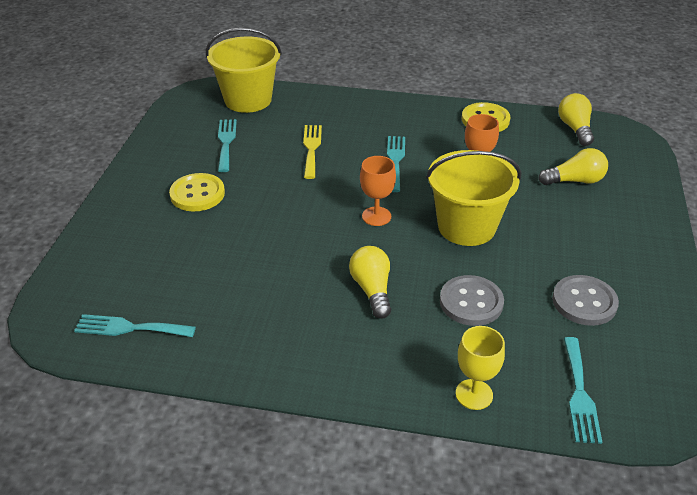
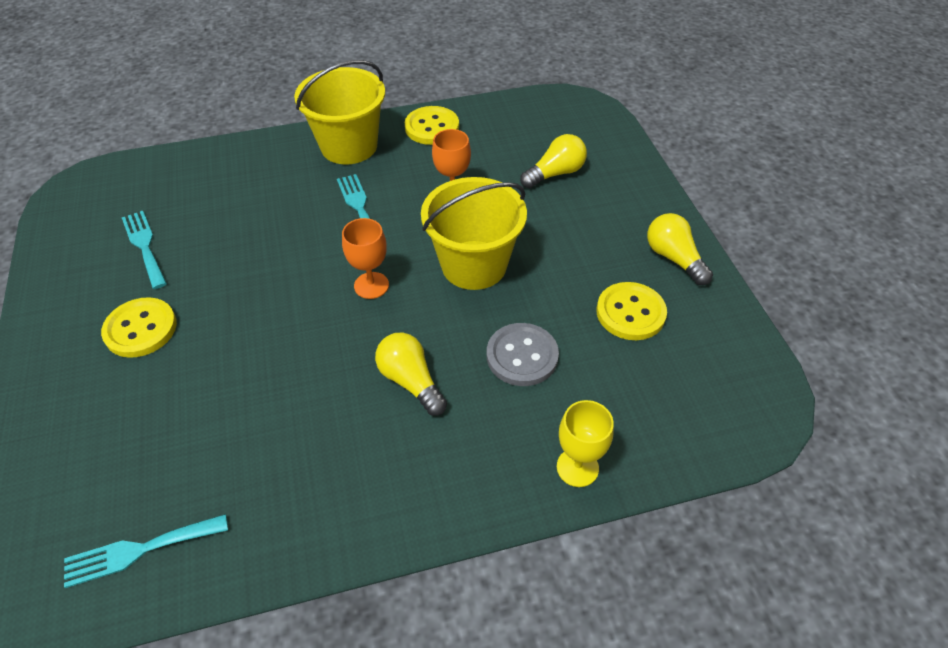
camera: 25 degrees left, 10 degrees up
yellow bucket [206,28,282,113] -> yellow bucket moved to [294,60,385,164]
yellow fork [303,125,322,179] -> none
grey button [552,275,619,326] -> yellow button [597,282,667,340]
yellow light bulb [558,93,594,146] -> yellow light bulb moved to [647,213,713,285]
turquoise fork [564,337,602,444] -> none

